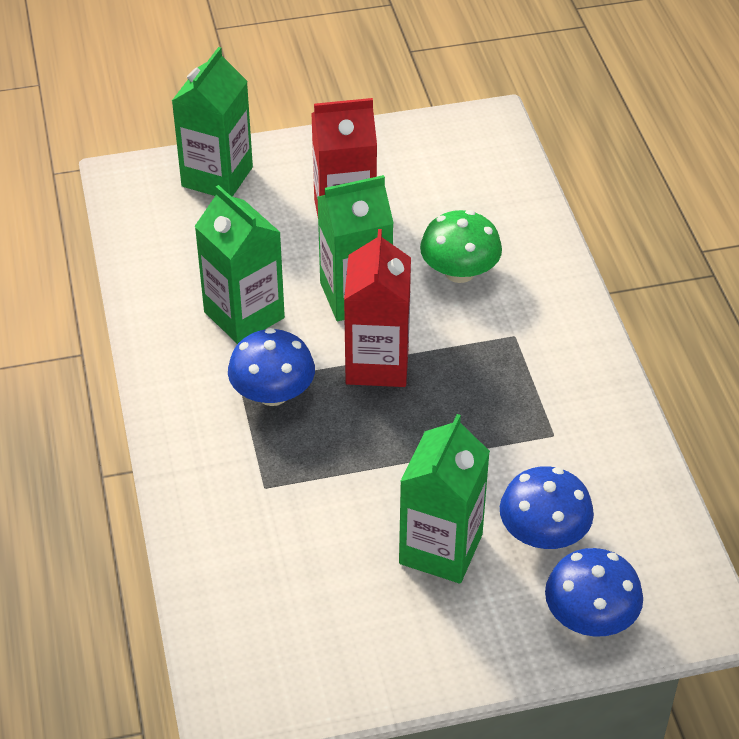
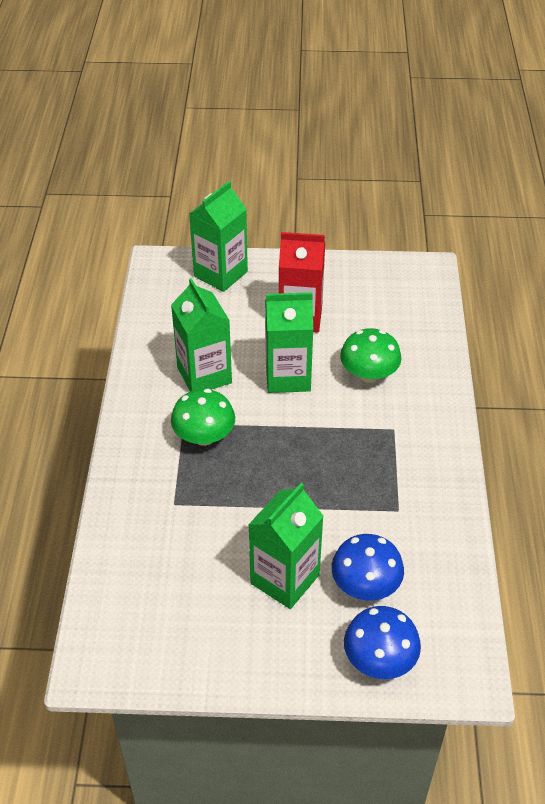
camera: 15 degrees right, 0 degrees up
blue mushroom [228,328,315,406] -> green mushroom [171,389,235,446]
red carton [344,229,411,387] -> none

